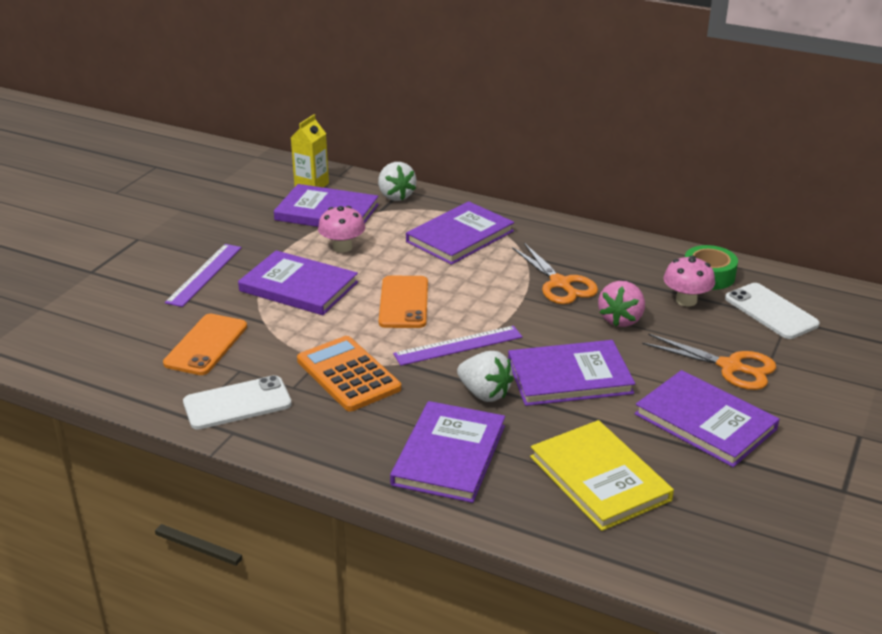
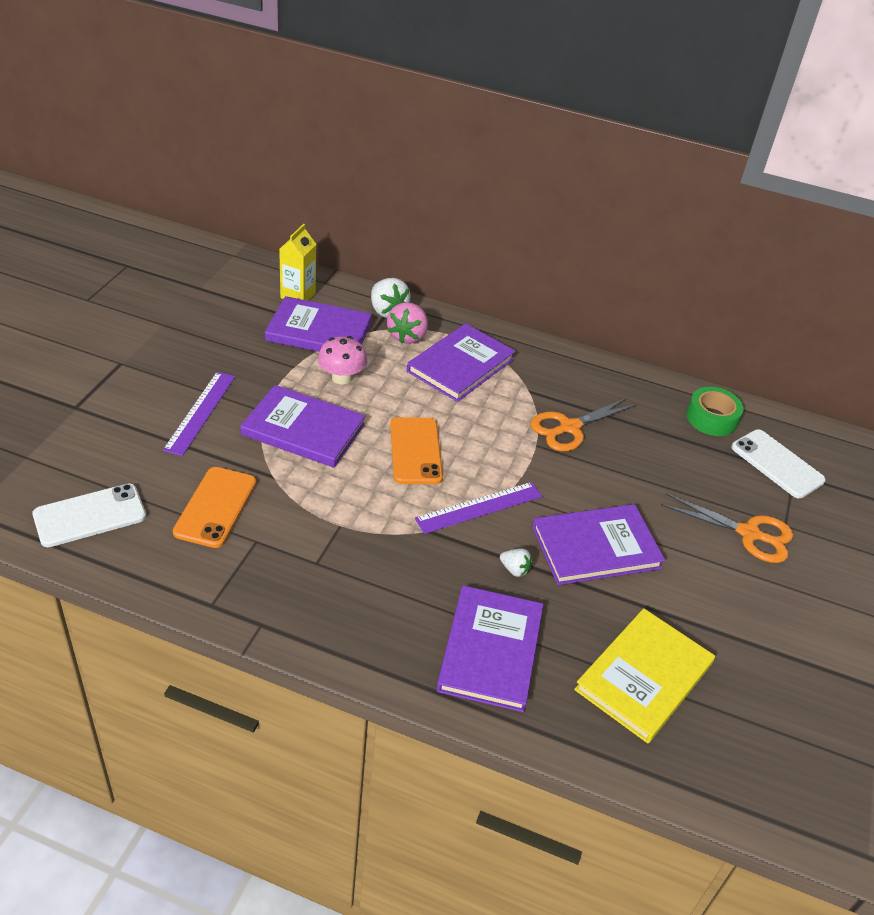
camera: 10 degrees left, 10 degrees up
white phone [183,375,292,430] -> white phone moved to [32,484,146,547]
orange calculator [297,336,401,411] -> none
white strawberry [457,351,514,402] -> white strawberry [500,548,532,577], size x0.55
orange scissors [512,243,598,304] -> orange scissors turned 90 degrees clockwise [530,397,637,451]
yellow book [530,420,674,531] -> yellow book turned 75 degrees clockwise [574,608,715,743]
pink strawberry [598,281,645,327] -> pink strawberry moved to [387,302,428,344]
purple book [635,370,779,467] -> none
pink mushroom [663,255,715,306] -> none

